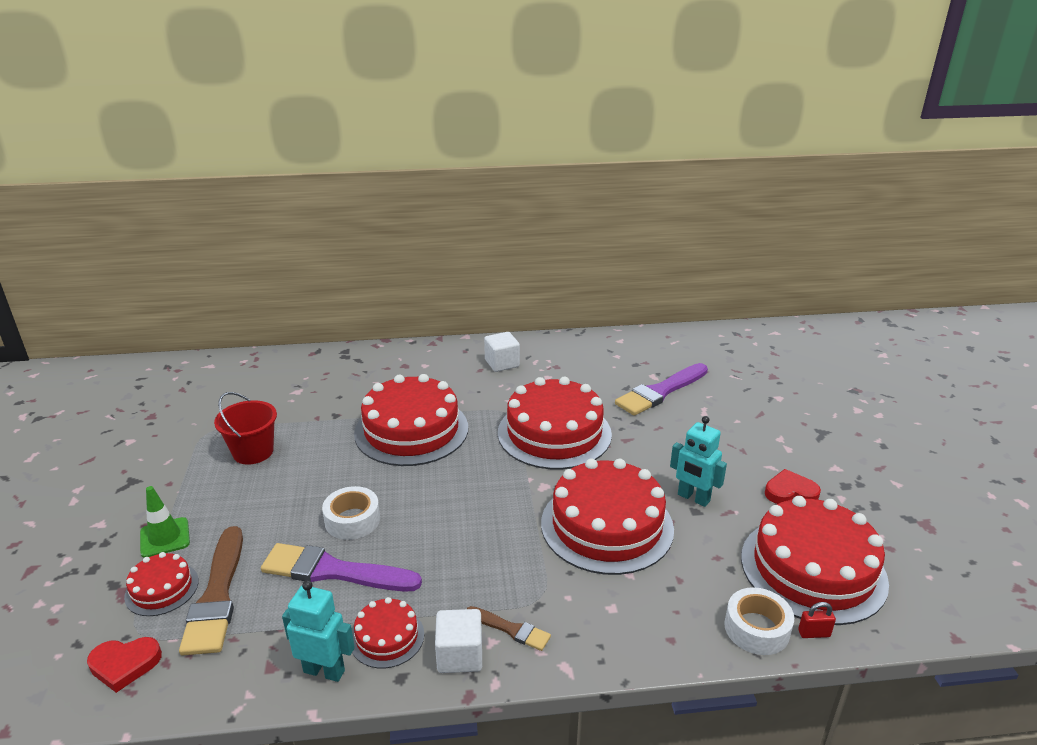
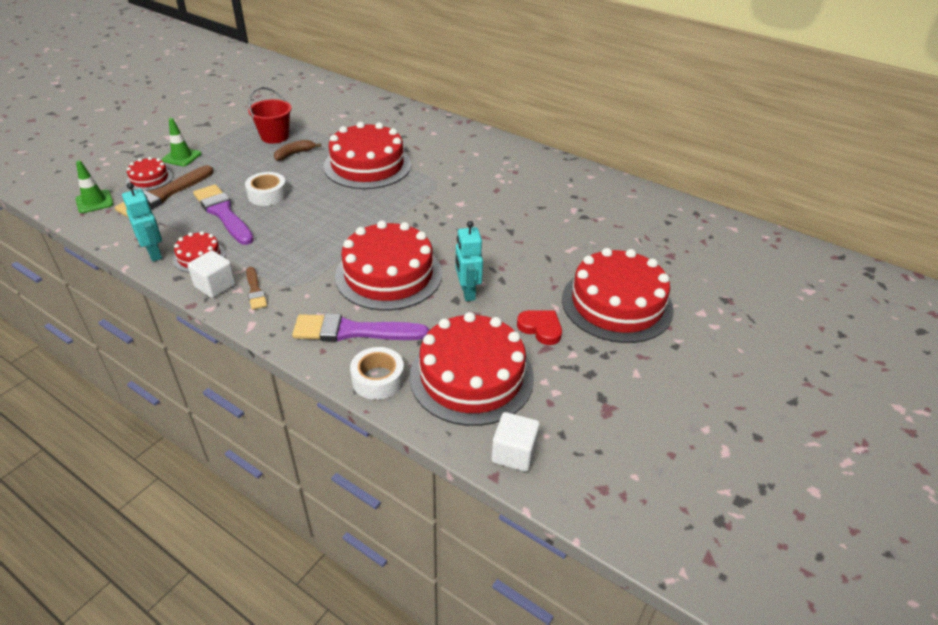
camera: 40 degrees right, 10 degrees up
red heart [87,637,162,693] -> green traffic cone [75,160,114,213]
white cube [484,332,520,372] -> white cube moved to [491,412,540,472]
red cake [498,377,612,469] -> red cake moved to [562,248,674,343]
purple brush [615,363,708,416] -> purple brush moved to [292,313,429,341]
red padlock [798,602,836,638] -> none
none -> brown banana [274,140,321,161]

